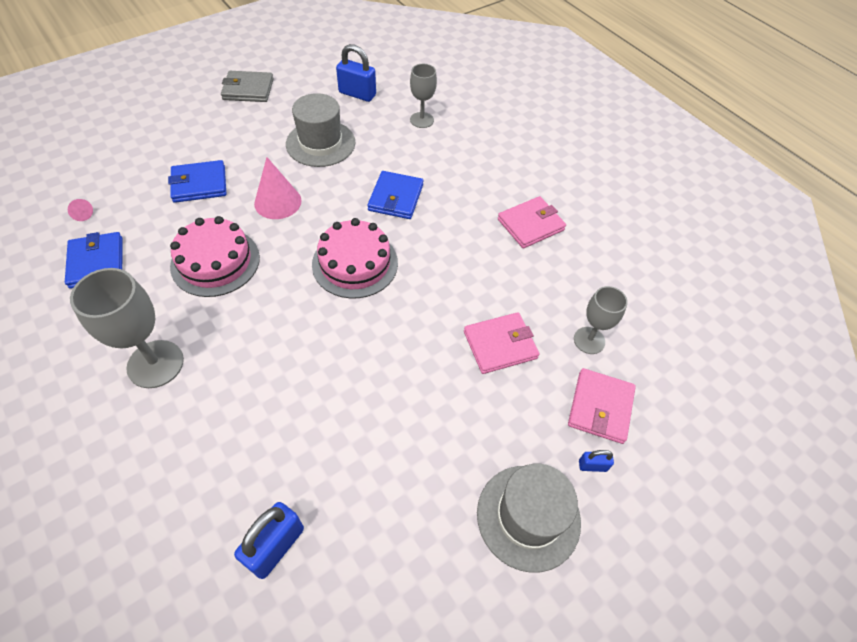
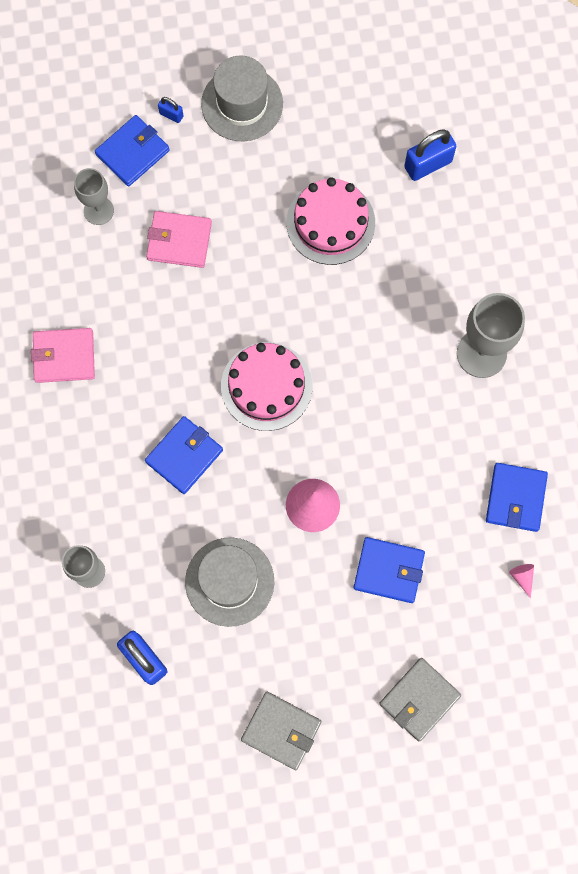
camera: 150 degrees left, 20 degrees up
pink cake [170,216,260,297] -> pink cake moved to [286,177,375,265]
pink wallet [568,368,636,444] -> blue wallet [95,115,170,186]
none -> grey wallet [379,658,461,741]

